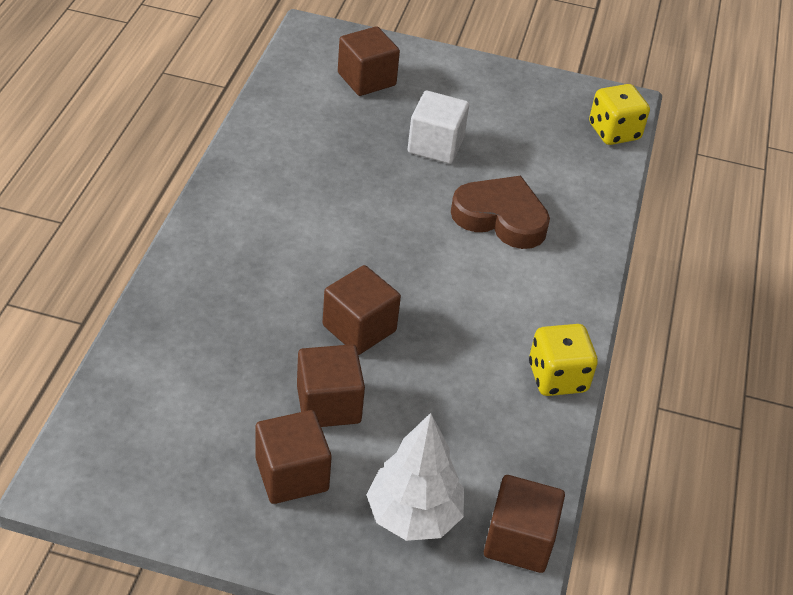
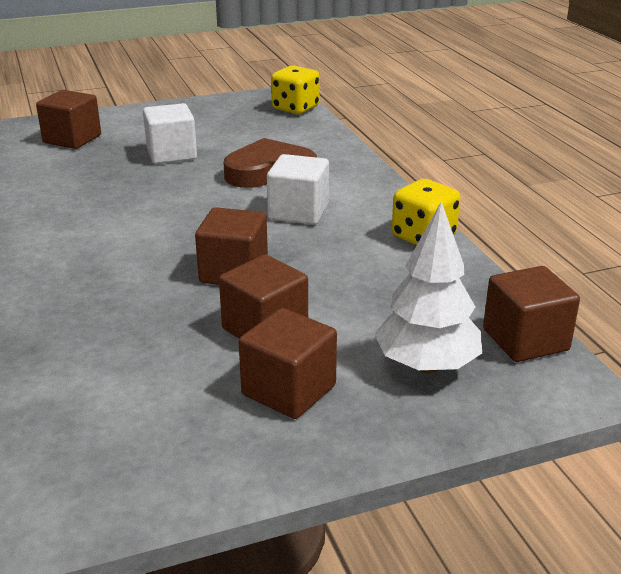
camera: 30 degrees left, 15 degrees down
none -> white cube [267,154,329,225]

